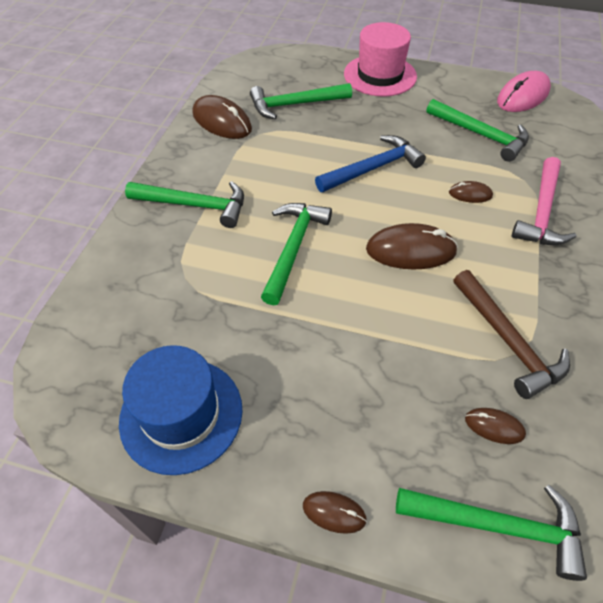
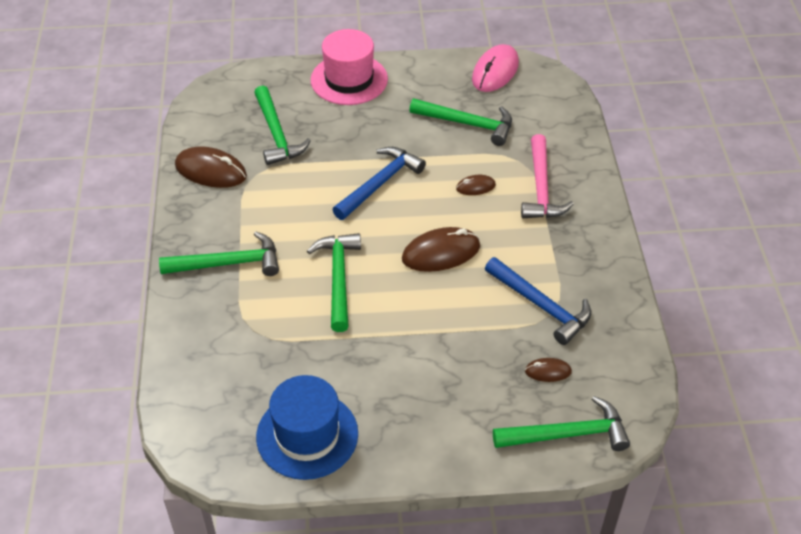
camera: 20 degrees left, 5 degrees down
green hammer [250,83,352,119] -> green hammer turned 75 degrees counterclockwise [254,86,311,165]
brown mouse [303,491,367,534] -> none
brown hammer [454,270,570,399] -> blue hammer [485,257,591,345]

